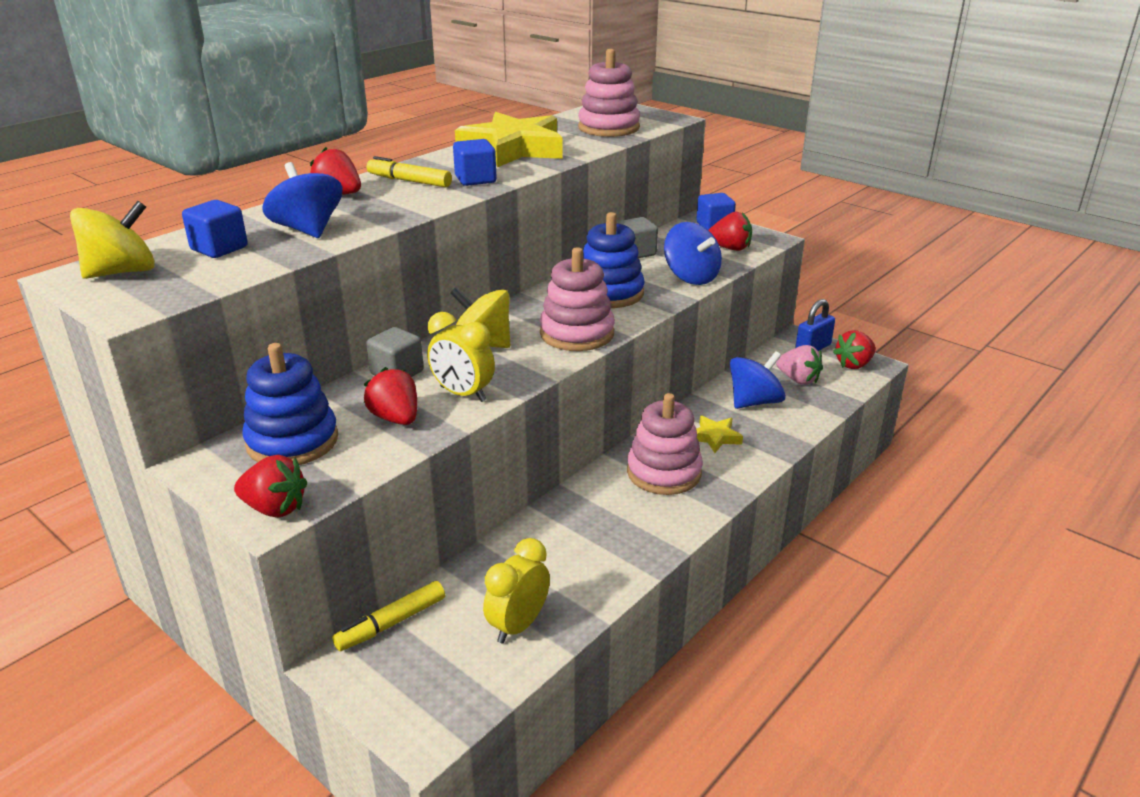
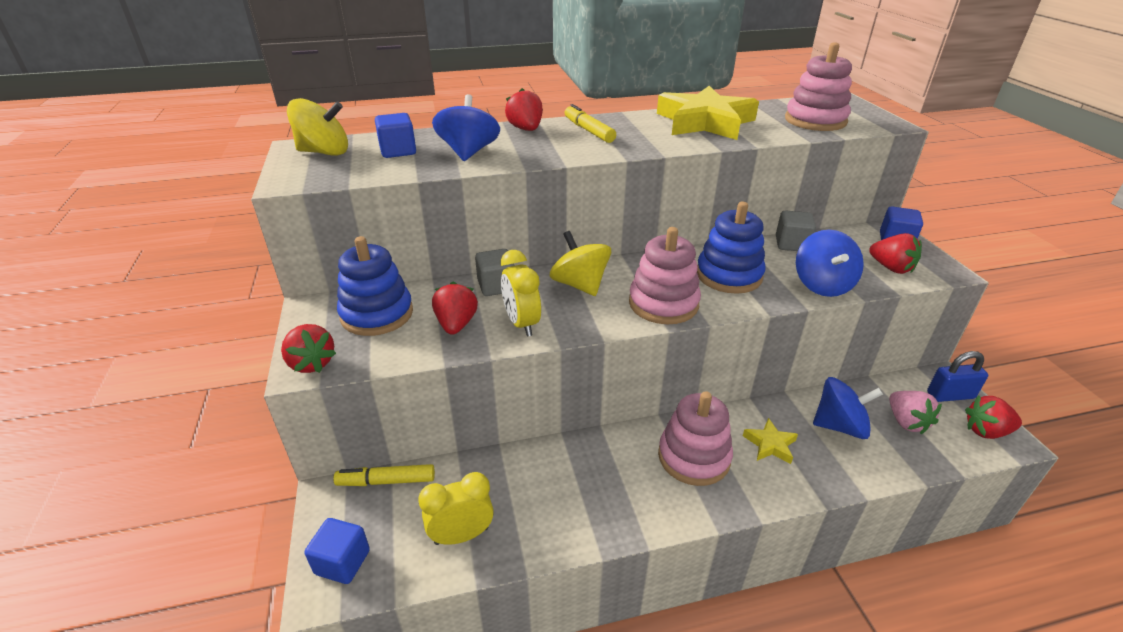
camera: 35 degrees right, 5 degrees up
blue cube [453,139,497,186] -> blue cube moved to [305,518,370,584]

